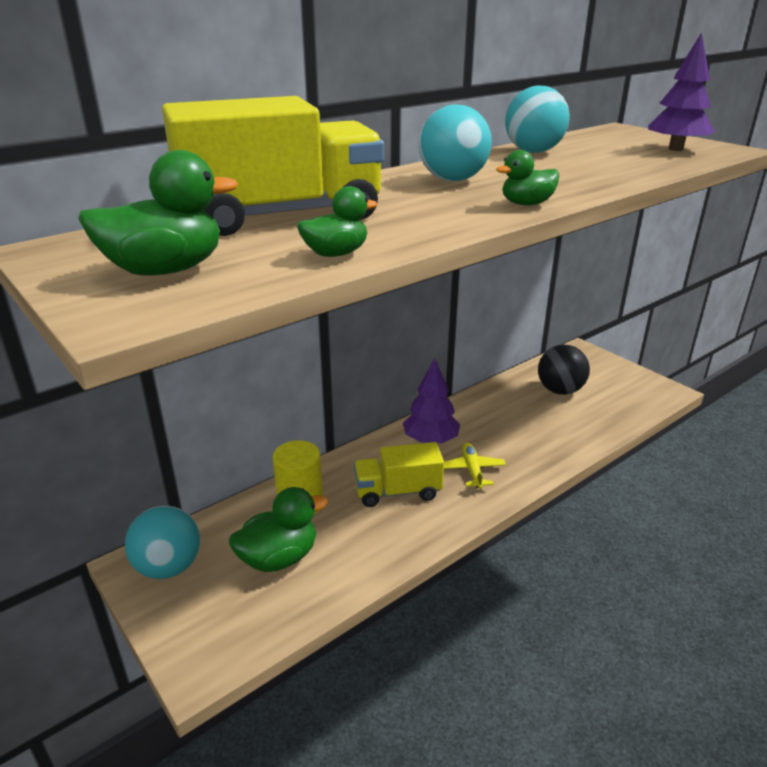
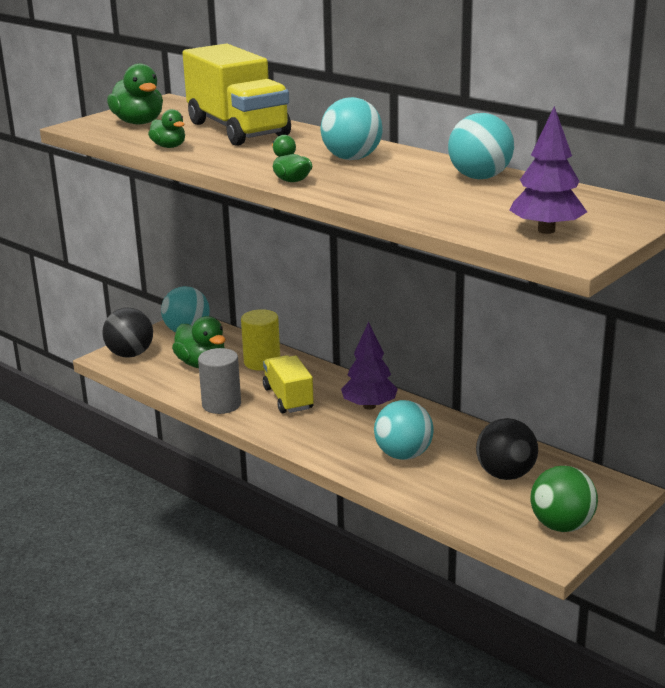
camera: 80 degrees right, 5 degrees down
yellow plane [444,442,506,489] -> none
none -> black ball [102,308,153,358]
none -> grey cylinder [198,348,241,414]
none -> turquoise ball [374,400,434,460]
none -> green ball [530,466,598,532]

